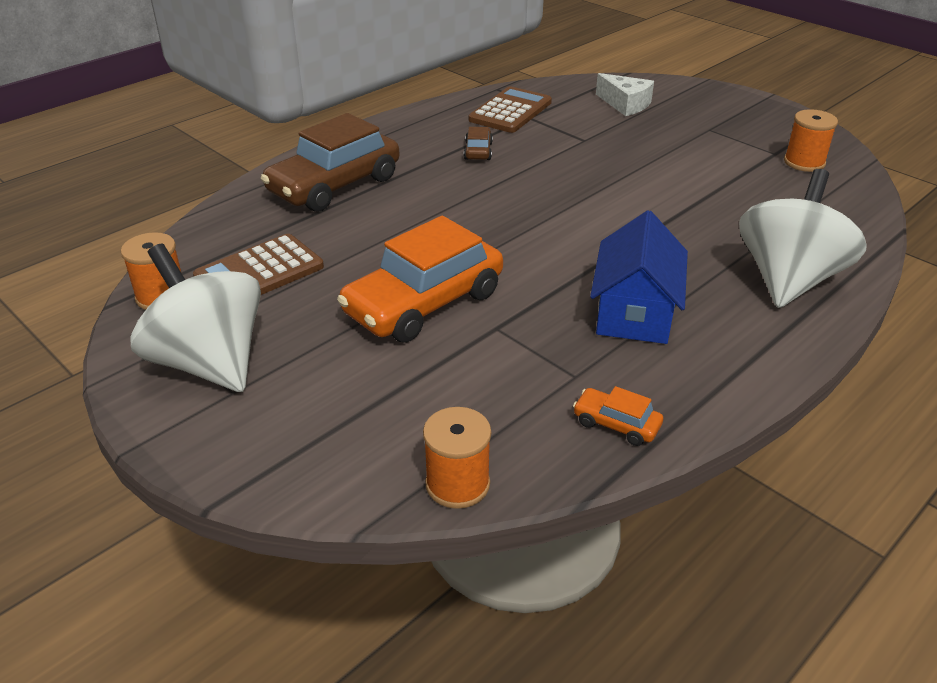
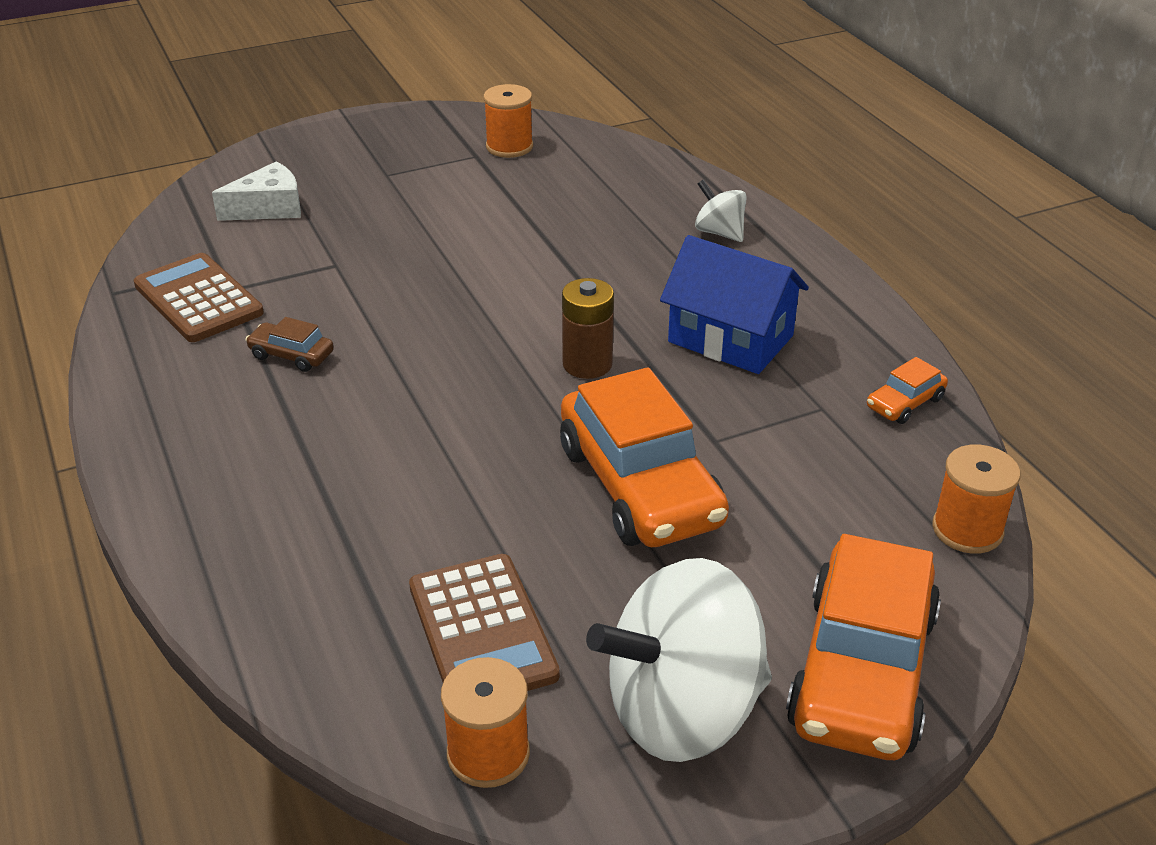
camera: 70 degrees left, 0 degrees up
brown car [261,113,400,212] -> none
white spinning top [739,169,867,308] -> white spinning top [695,180,747,242], size x0.47
none -> brown battery [562,278,614,379]
none -> orange car [786,534,941,760]

